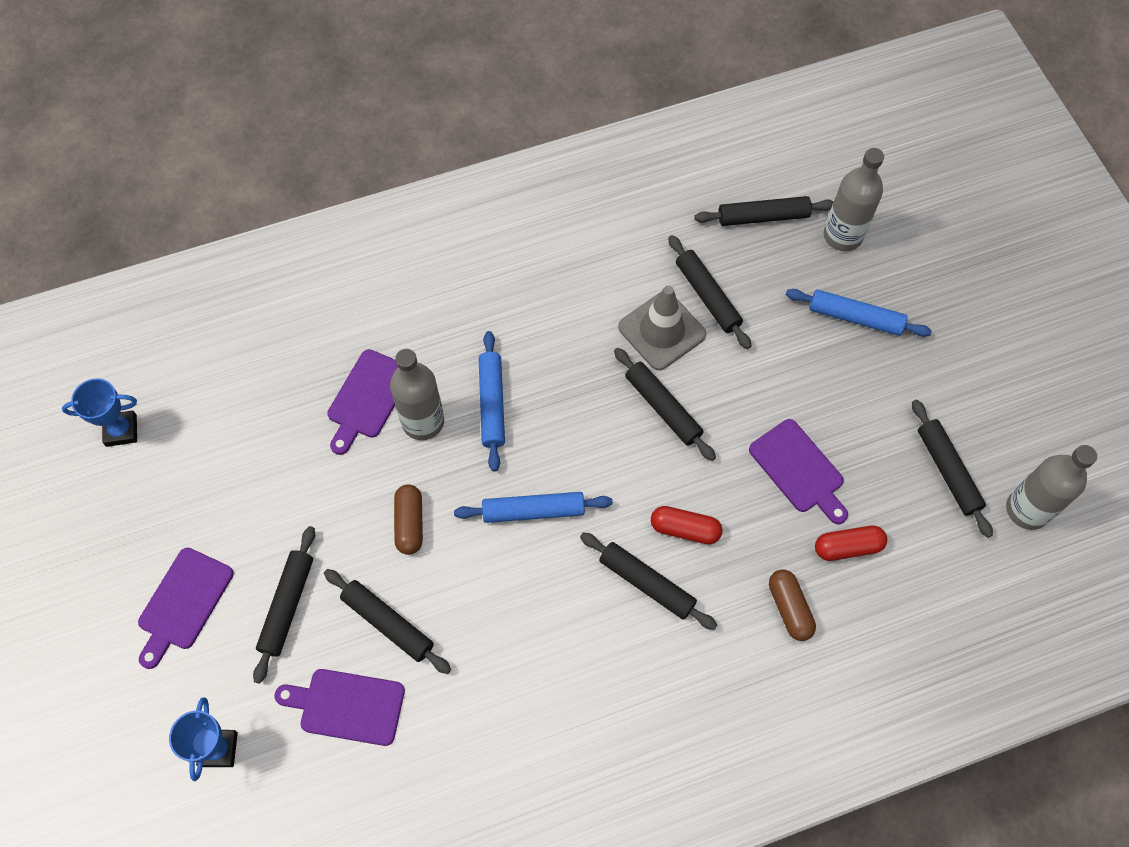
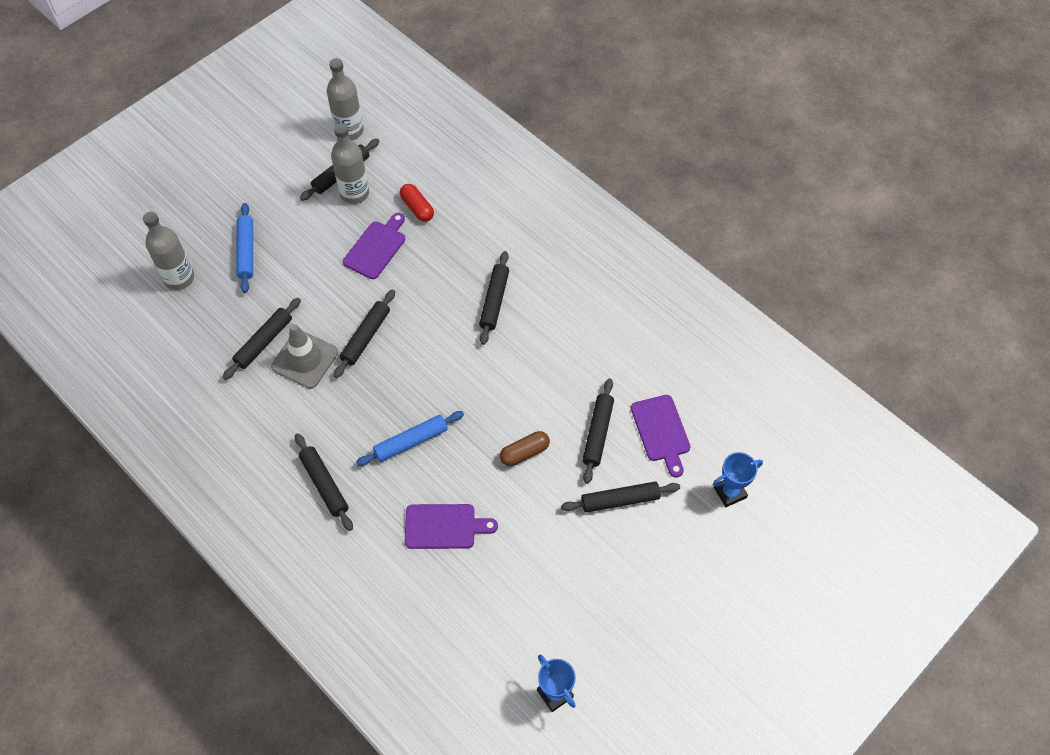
camera: 115 degrees left, 5 degrees down
purple cutting board [138,548,234,669] -> none
grey bottle [390,349,444,440] -> grey bottle moved to [331,123,369,204]
blue rolling pin [454,492,613,523] -> none
red capsule [651,506,723,544] -> none
black rolling pin [694,196,834,226] -> black rolling pin moved to [295,434,353,531]
brown capsule [769,569,816,641] -> none

